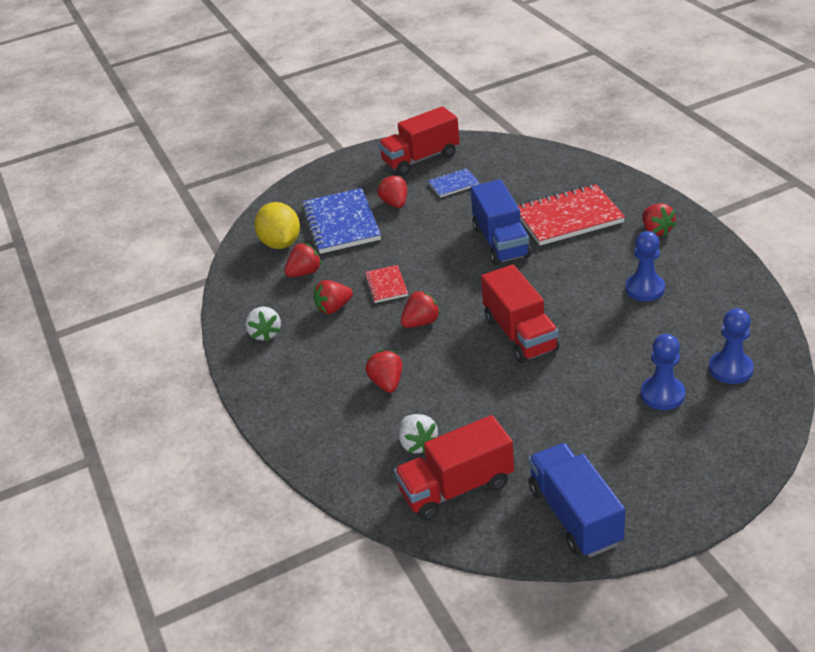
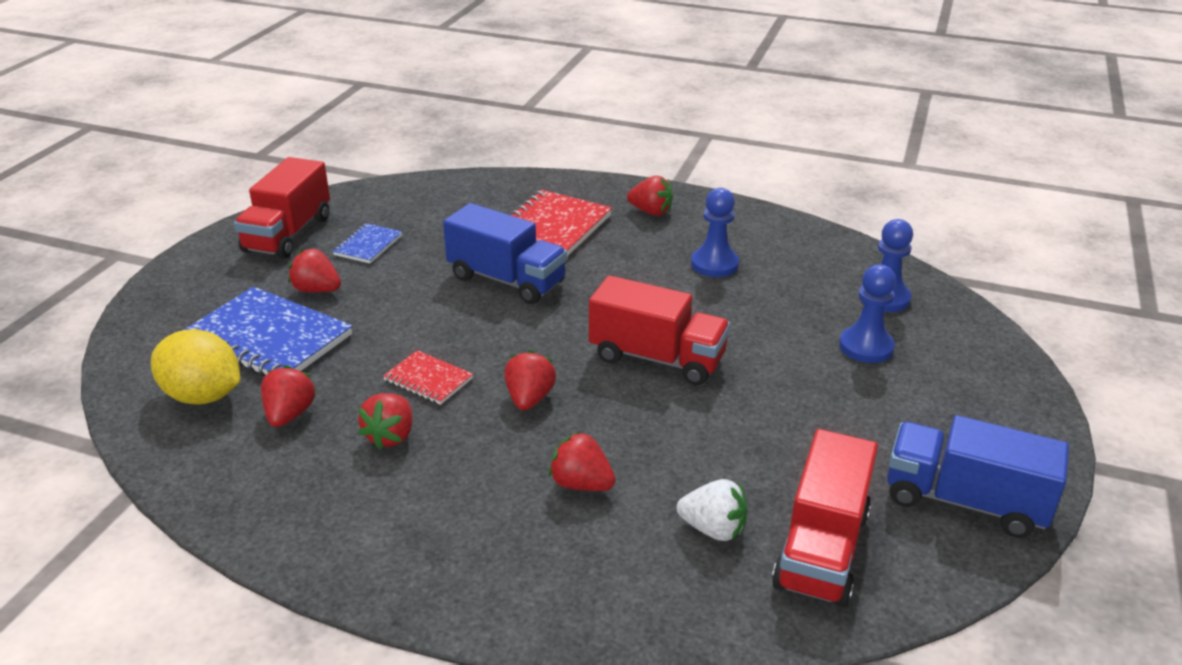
camera: 50 degrees left, 5 degrees down
white strawberry [245,306,281,342] -> none

